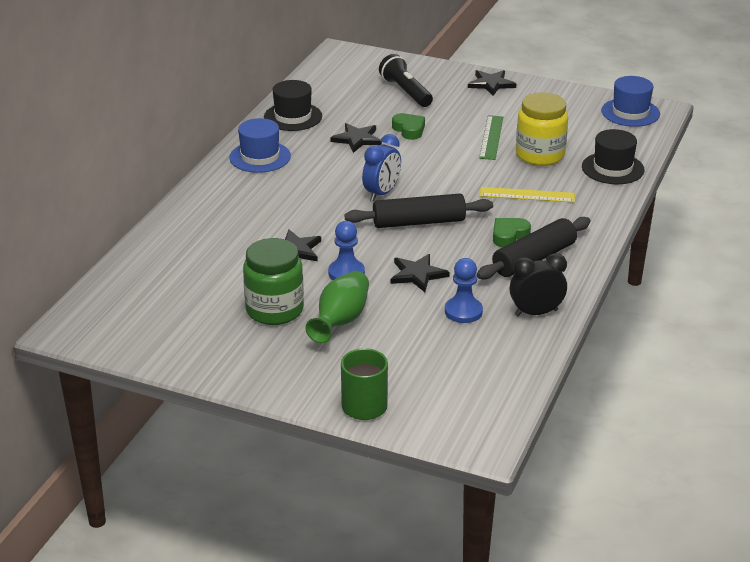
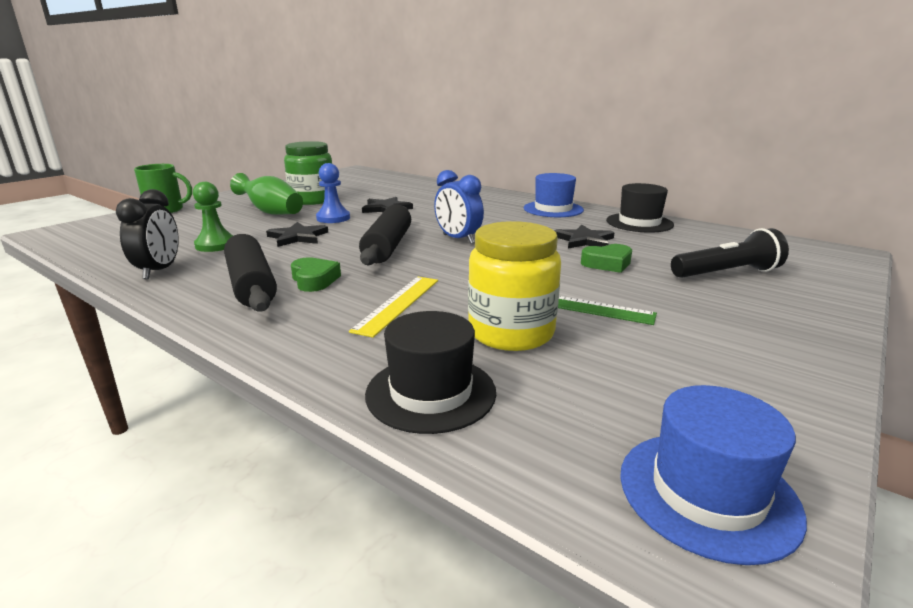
camera: 105 degrees right, 10 degrees down
blue pawn [445,258,483,323] -> green pawn [193,182,234,252]
black star [468,70,516,96] -> none

